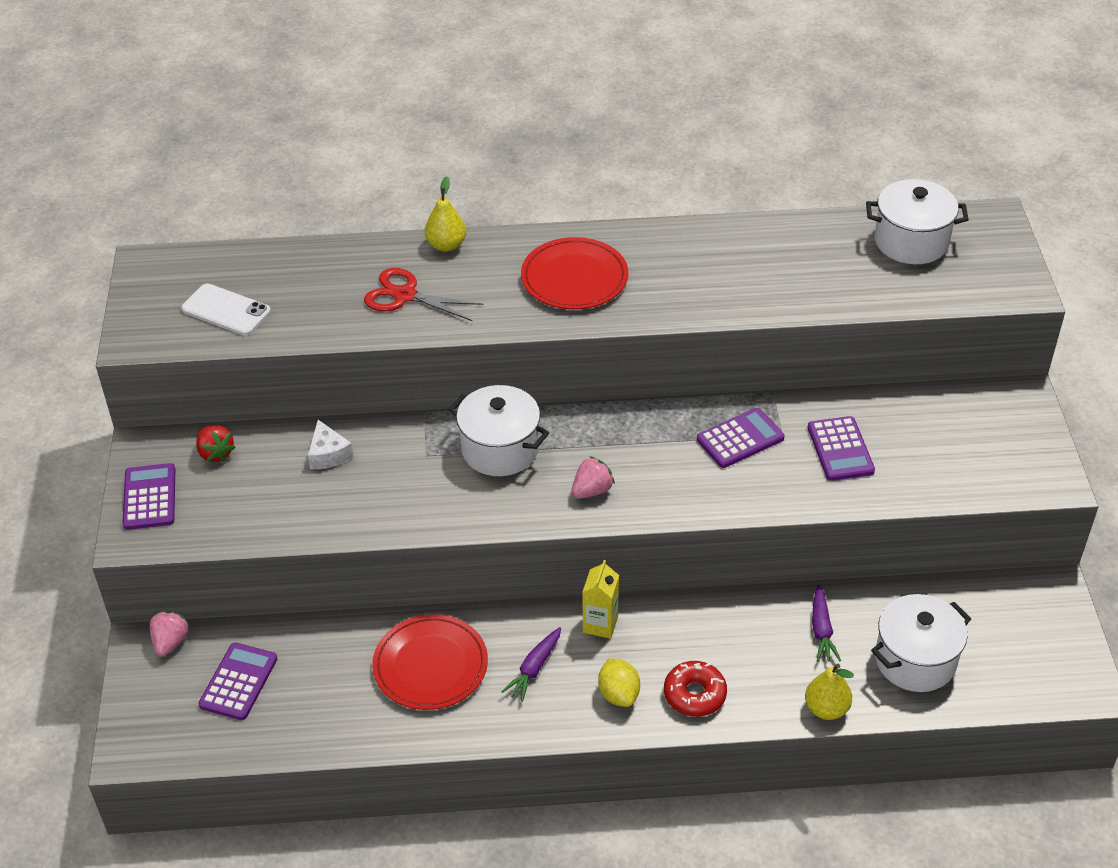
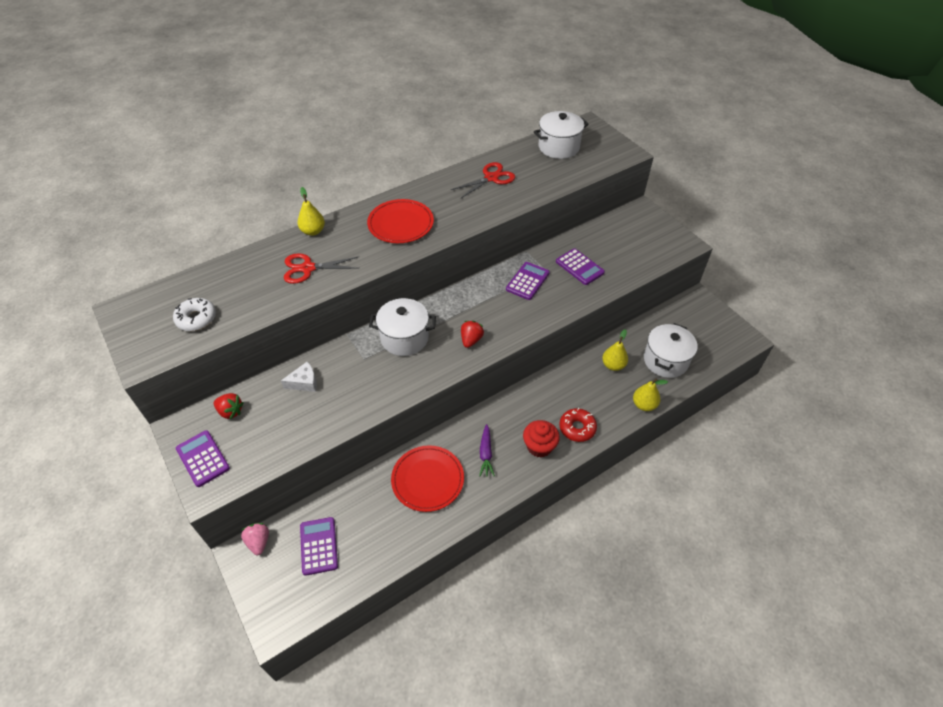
camera: 30 degrees left, 5 degrees up
white phone [181,283,271,336] -> white donut [173,298,216,331]
white cheese [308,420,353,469] -> white cheese turned 60 degrees counterclockwise [281,362,317,392]
pink strawberry [572,456,615,498] -> red strawberry [461,321,484,348]
yellow carton [583,560,619,639] -> none
yellow lemon [598,658,640,707] -> red cupcake [523,420,560,458]
purple carrot [812,584,841,662] -> yellow pear [602,329,628,371]
none -> red scissors [451,162,515,199]

